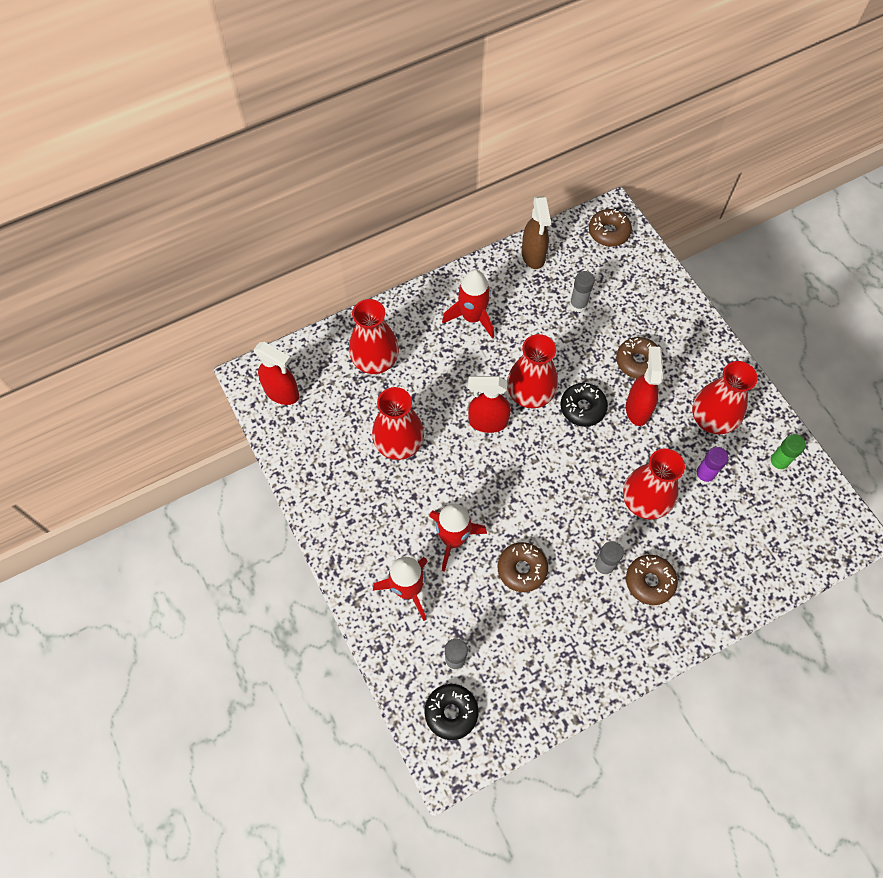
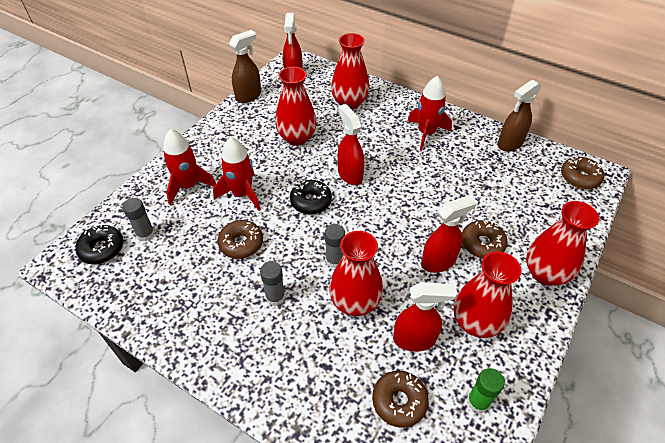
camera: 60 degrees right, 15 degrees down
red vase [507,334,558,408] -> red vase moved to [526,201,599,285]
black donut [560,383,608,427] -> black donut moved to [290,180,332,214]
grey glue stick [570,271,595,312] -> grey glue stick moved to [325,224,345,268]
brown donut [626,555,678,605] -> brown donut moved to [372,371,429,428]
purple glue stick [694,447,729,485] -> red spray bottle [393,282,457,352]
none -> brown spray bottle [229,30,261,103]

